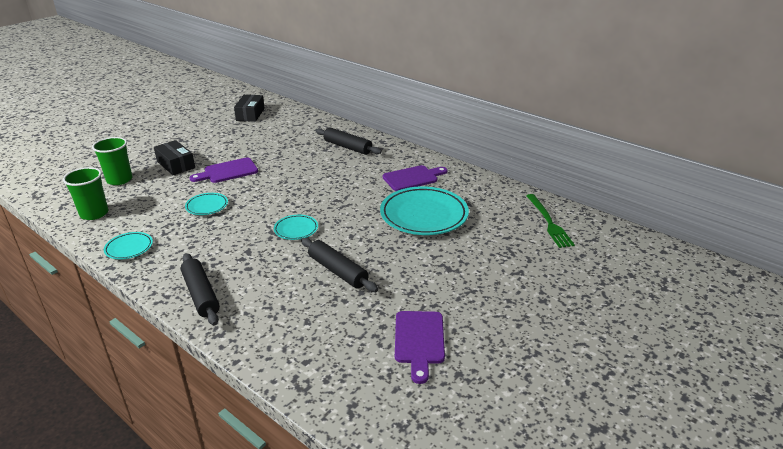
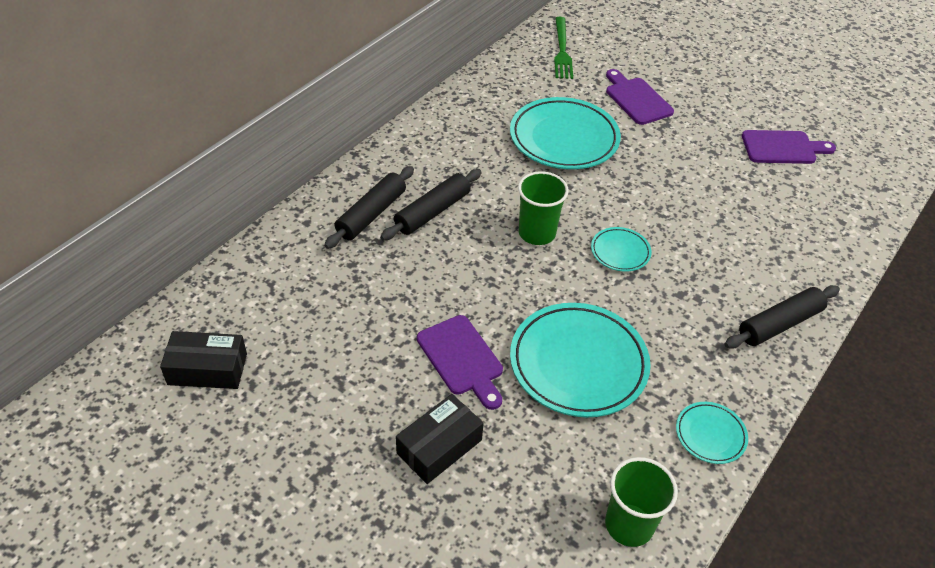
camera: 95 degrees left, 15 degrees up
green cup [92,137,132,185] -> green cup moved to [518,171,569,245]
turquoise plate [185,193,228,215] -> turquoise plate [510,303,651,417], size x2.06
black rolling pin [301,238,378,292] -> black rolling pin moved to [380,169,482,240]
purple cutting board [383,165,448,191] -> purple cutting board moved to [606,69,674,125]
green fork [526,194,575,248] -> green fork turned 105 degrees clockwise [554,17,573,79]

